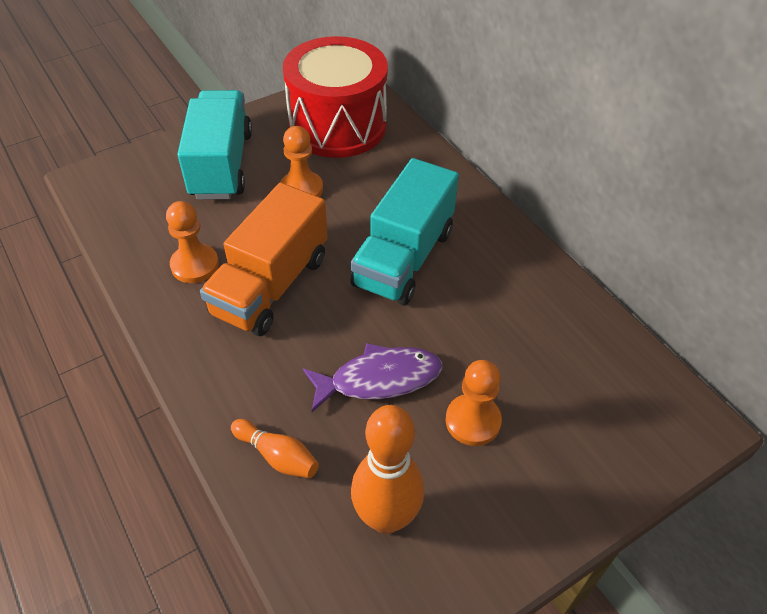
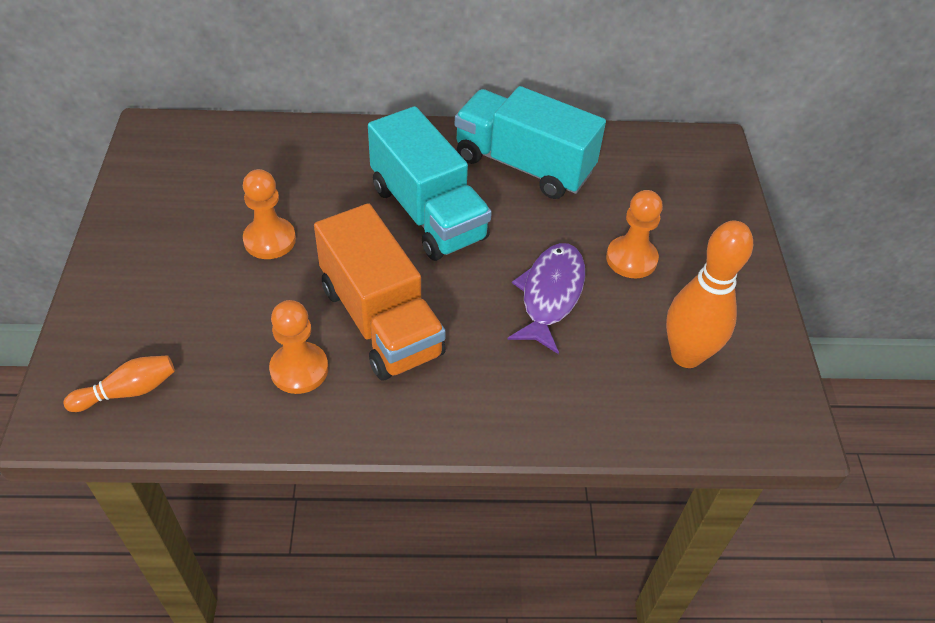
camera: 60 degrees left, 0 degrees up
turquoise truck [177,90,252,200] -> turquoise truck moved to [455,86,606,199]
orange bowling pin [231,419,319,478] -> orange bowling pin moved to [63,355,175,412]
red drum [283,36,388,158] -> none

